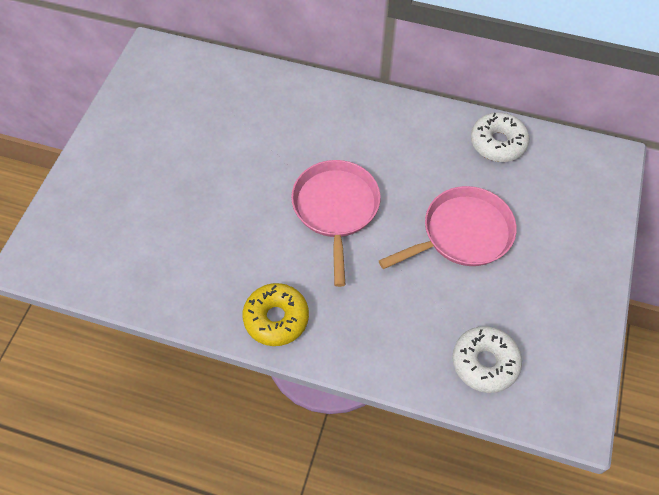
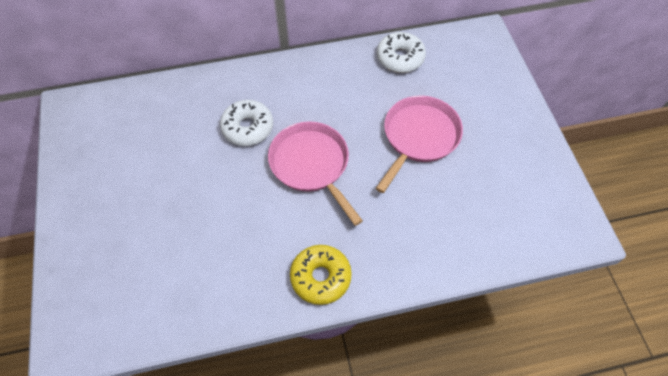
camera: 30 degrees left, 0 degrees up
white donut [452,326,522,393] -> white donut moved to [220,100,273,146]

